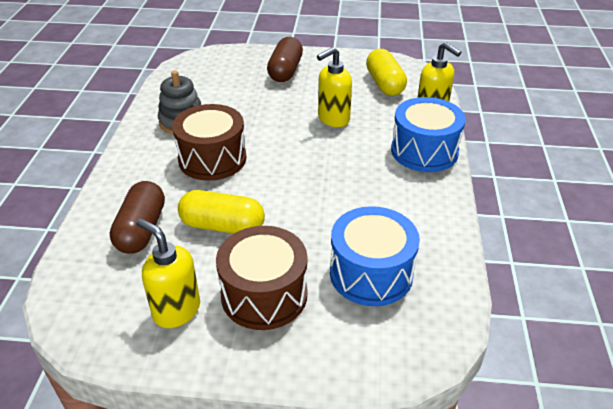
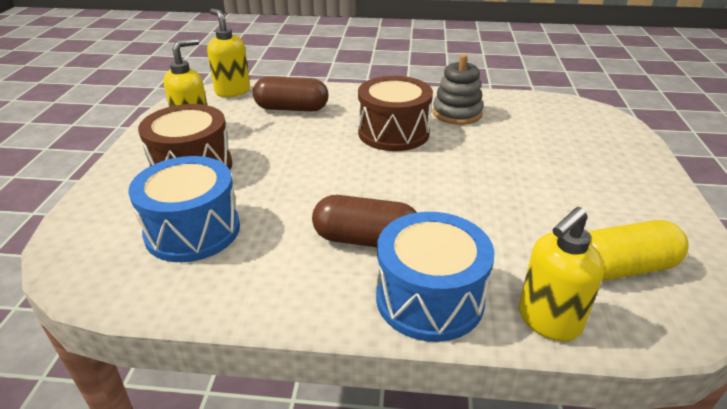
camera: 90 degrees right, 5 degrees down
yellow capsule [178,190,265,234] -> none
brown capsule [267,37,303,82] -> brown capsule moved to [312,195,417,247]
yellow soap dispenser [317,47,352,127] -> yellow soap dispenser moved to [207,9,250,97]

